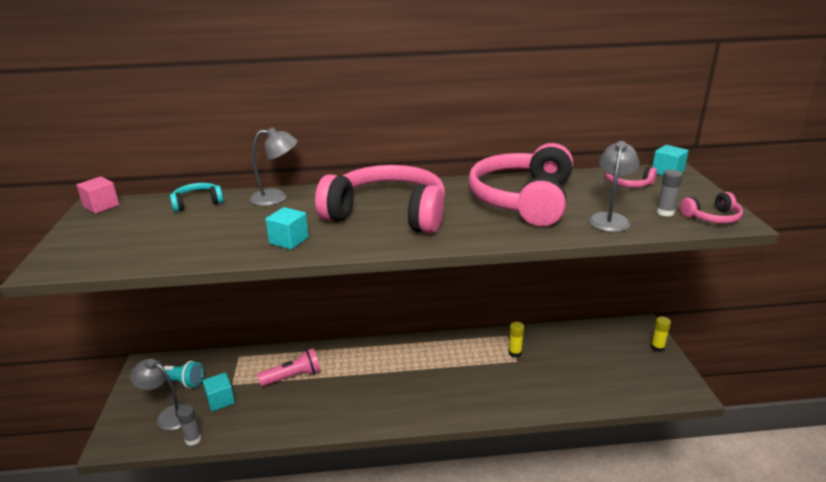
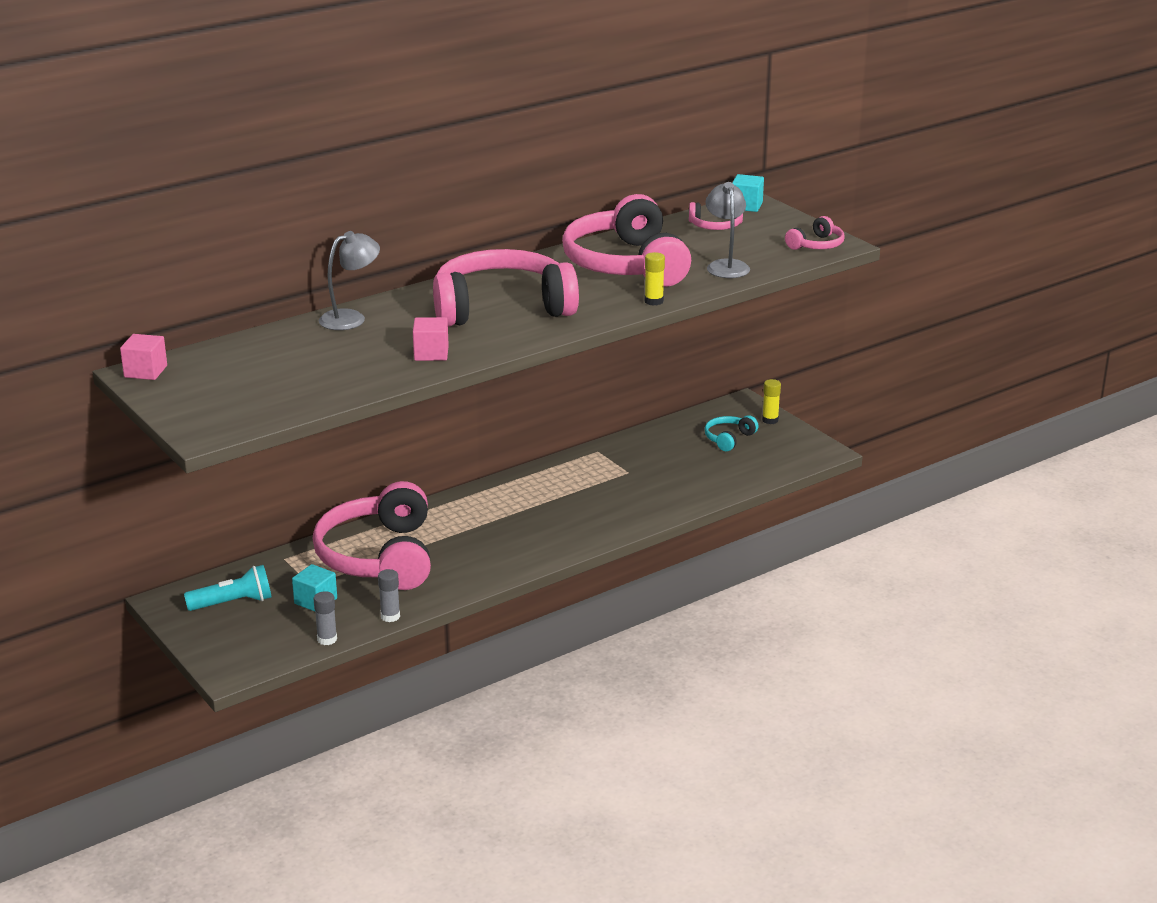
camera: 30 degrees left, 0 degrees up
grey lamp [130,359,185,430] -> none
turquoise headphones [170,183,224,212] -> turquoise headphones moved to [704,415,759,451]
pink flashlight [257,348,321,386] -> pink headphones [313,481,431,590]
turquoise cube [265,207,309,250] -> pink cube [413,317,449,361]
yellow glue stick [508,322,524,357] -> yellow glue stick moved to [645,252,665,306]
grey glue stick [657,170,683,217] -> grey glue stick moved to [378,569,400,622]

